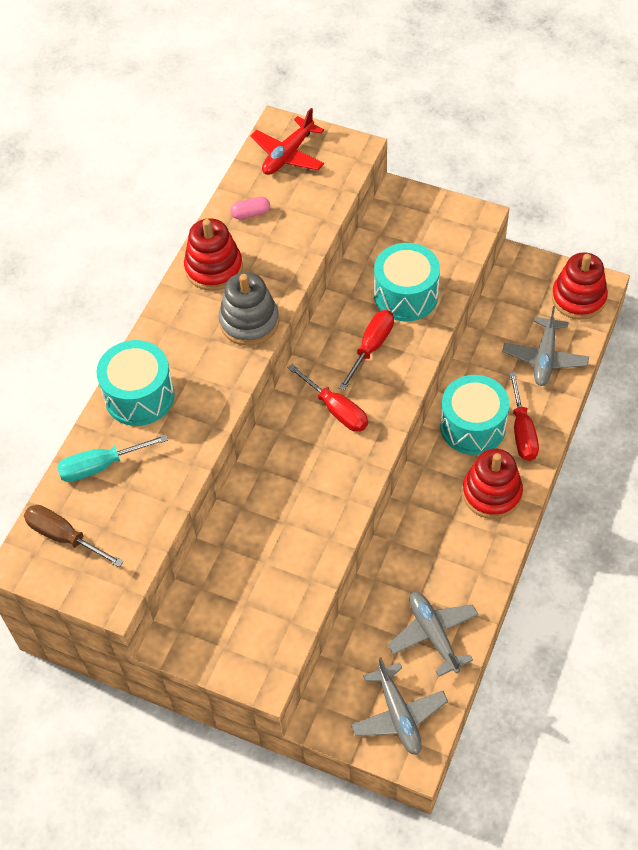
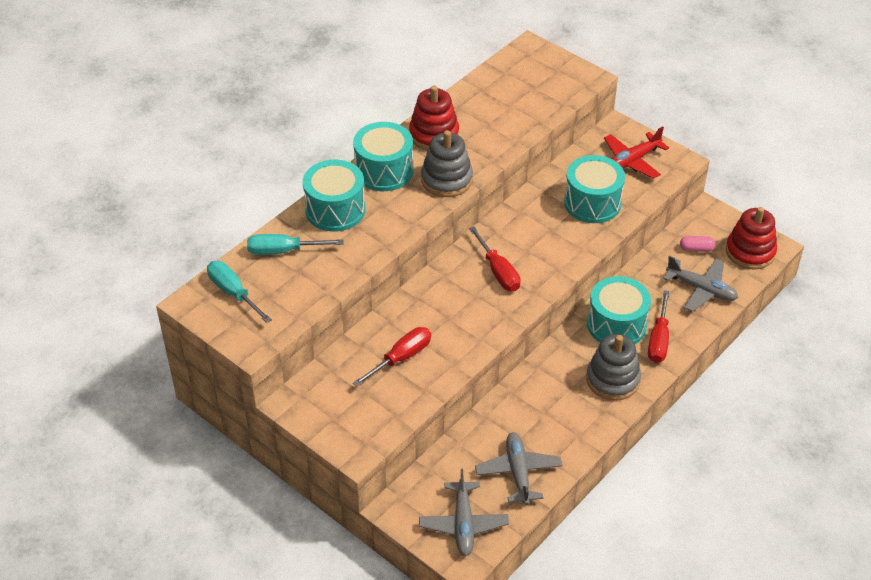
camera: 15 degrees right, 10 degrees down
brown screwdriver [24,505,124,567] -> turquoise screwdriver [207,261,272,323]
pink capsule [230,197,270,219] -> pink capsule moved to [680,236,716,252]
red plane [250,108,324,175] -> red plane moved to [604,126,669,179]
red screwdriver [339,310,394,391] -> red screwdriver moved to [353,327,431,387]
red stacking toy [463,449,523,519] -> grey stacking toy [586,334,641,401]
grey plane [502,306,589,386] -> grey plane turned 90 degrees counterclockwise [663,256,738,312]
none -> turquoise drum [353,122,413,191]

